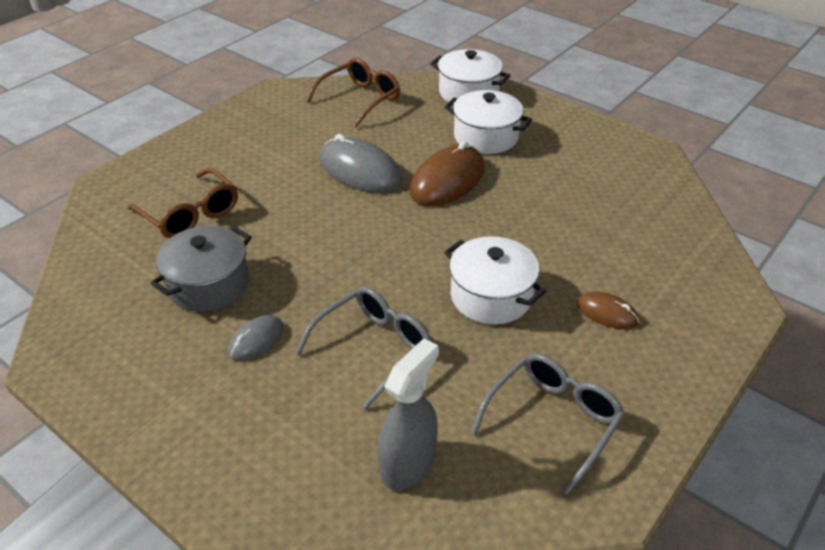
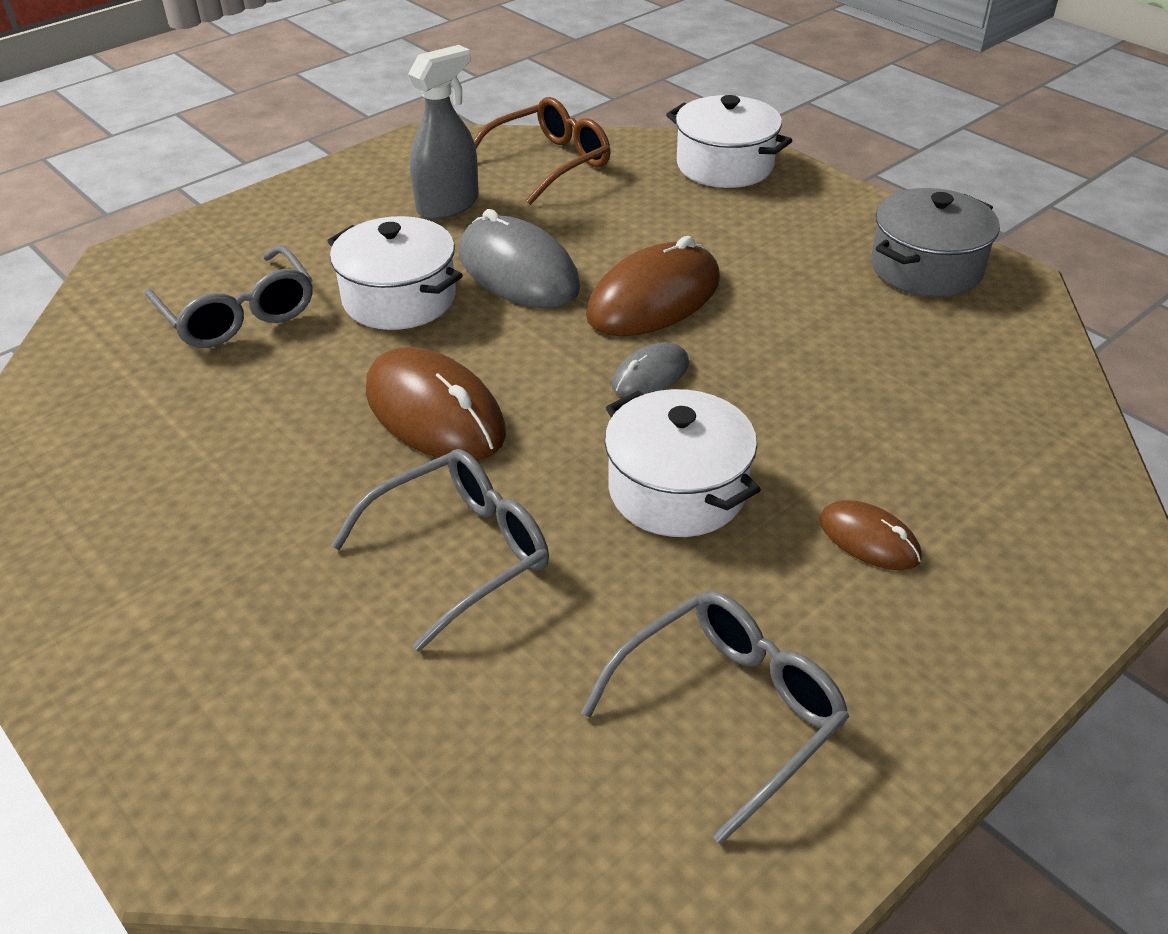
camera: 10 degrees right, 0 degrees up
brown glasses [128,168,238,238] -> grey glasses [144,245,313,348]
grey pot [150,226,252,312] -> grey pot moved to [871,188,1000,297]
grey mouse [228,315,283,361] -> grey mouse moved to [612,342,689,397]
grey spray bottle [378,338,439,490] -> grey spray bottle moved to [408,45,479,220]
white pot [444,90,532,154] -> white pot moved to [328,216,463,330]
none -> brown mouse [366,347,506,461]

